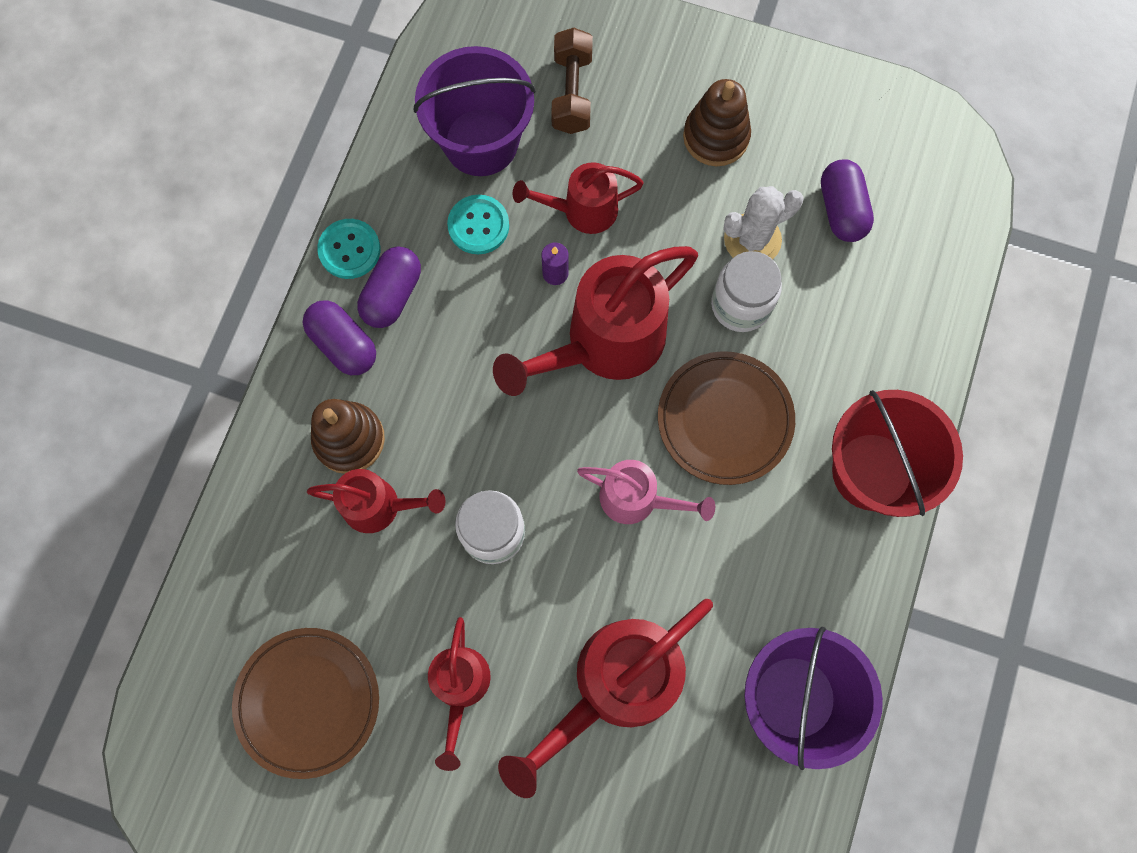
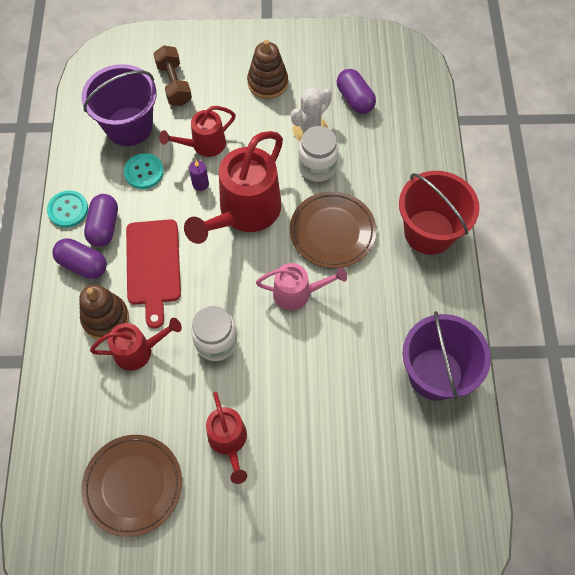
camera: 20 degrees left, 10 degrees down
red watering can [498,599,713,798] -> none
none -> red cutting board [126,219,181,329]

